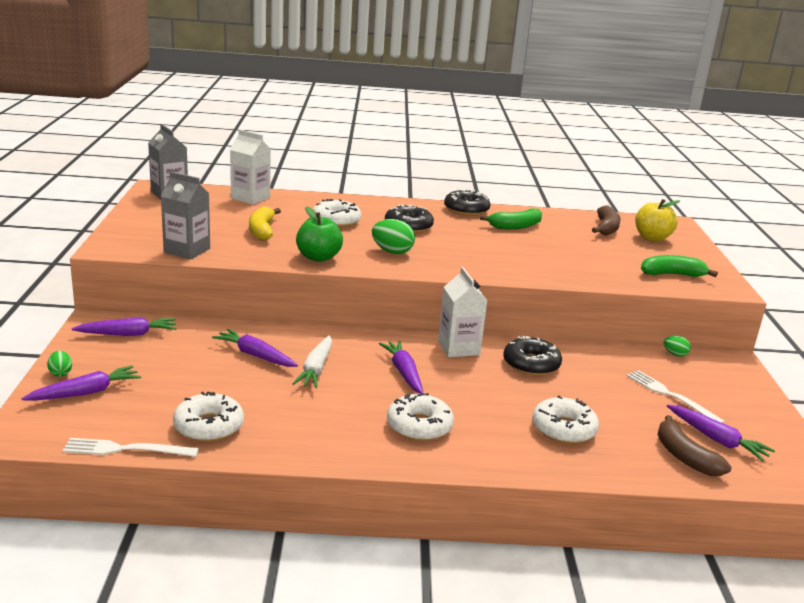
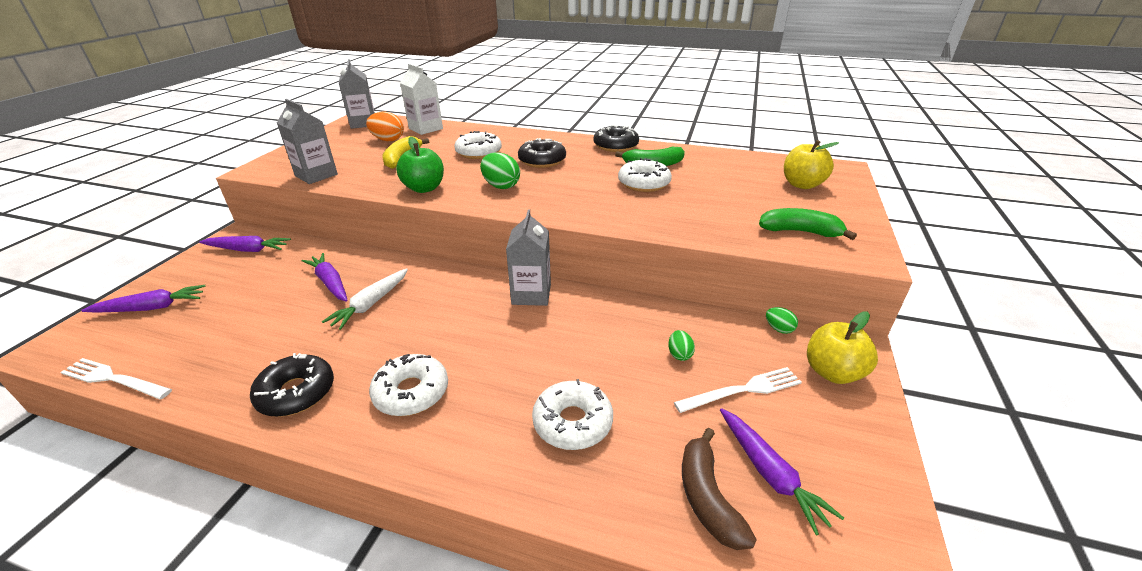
camera: 20 degrees right, 10 degrees up
green egg [47,351,72,377] -> green egg moved to [668,330,695,361]
white donut [173,392,244,442] -> white donut moved to [618,158,672,192]
purple carrot [379,341,424,394] -> none
white carton [438,267,488,357] -> grey carton [506,209,551,306]
black donut [503,336,562,376] -> black donut moved to [250,353,334,417]
brown banana [592,206,621,236] -> none
white fork [627,370,725,424] -> white fork turned 90 degrees clockwise [674,367,802,413]
none -> orange egg [366,112,404,142]
none -> yellow apple [807,312,878,384]

